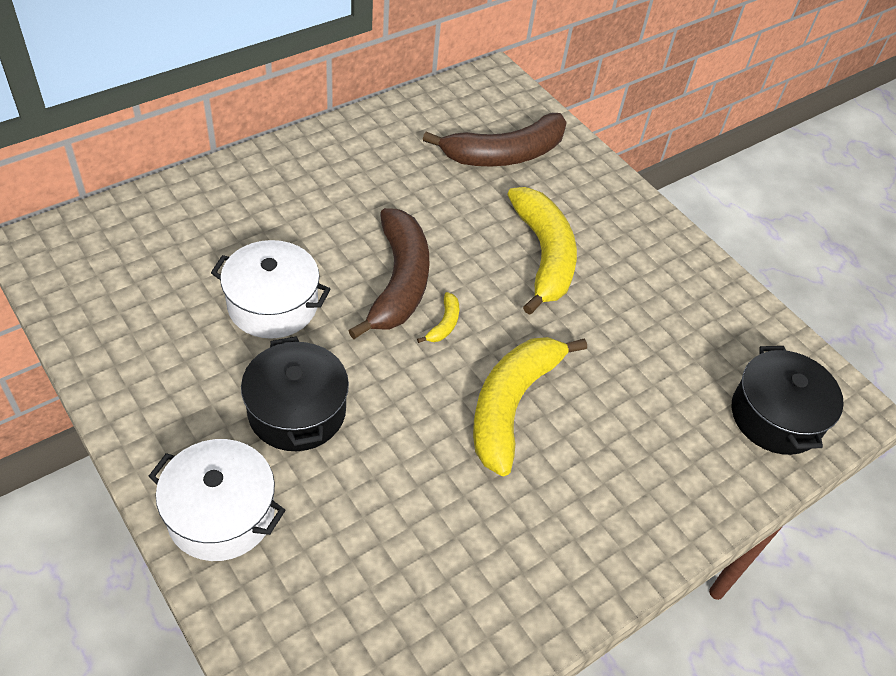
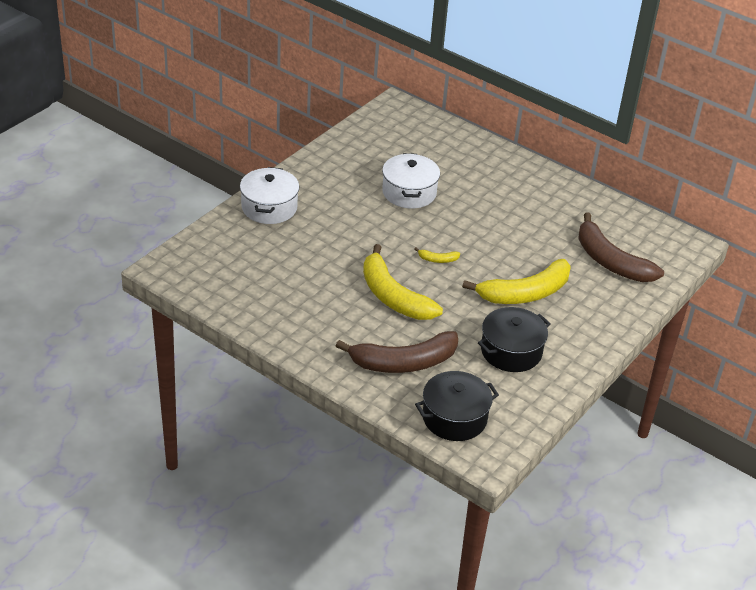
camera: 75 degrees right, 10 degrees down
black pot [241,336,349,451] -> black pot moved to [478,307,551,372]
brown banana [348,208,429,339] -> brown banana moved to [336,331,458,373]
yellow banana [473,337,587,476] -> yellow banana turned 135 degrees counterclockwise [363,244,443,320]

